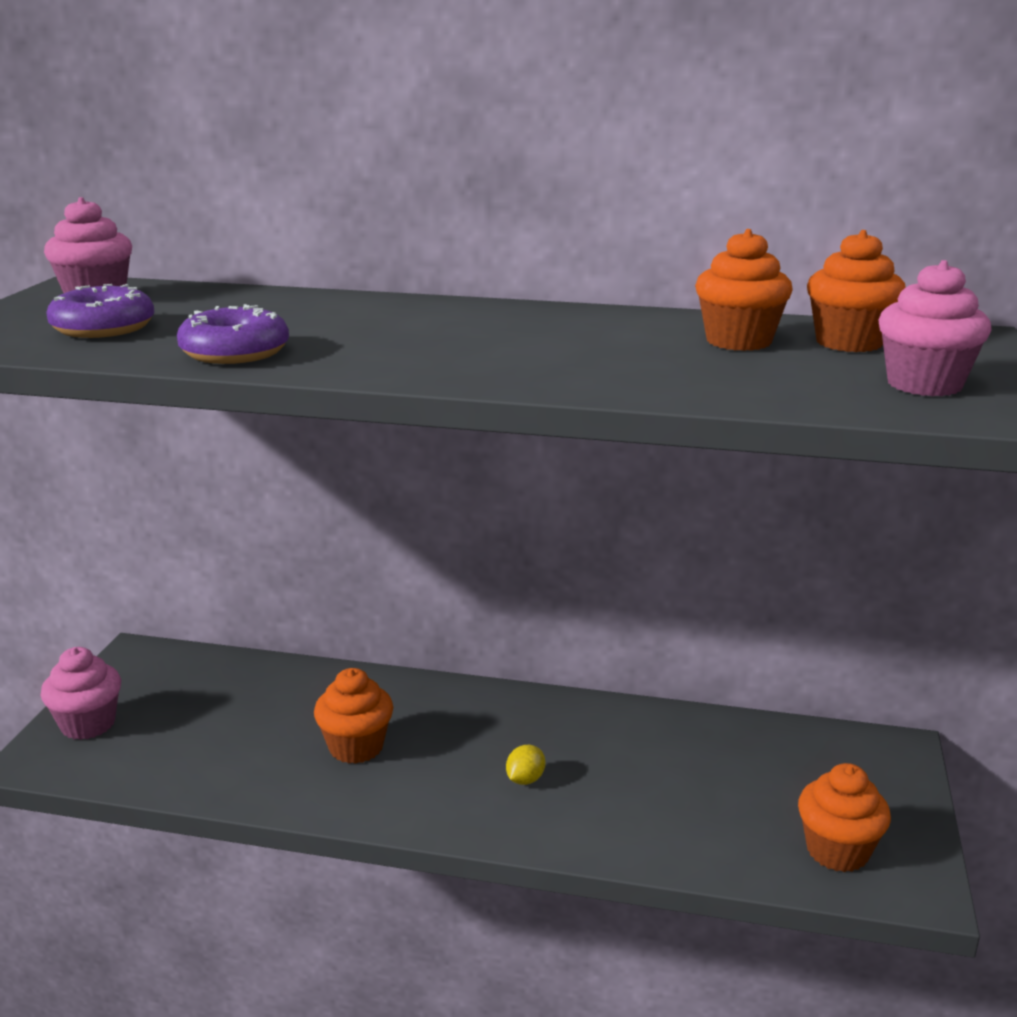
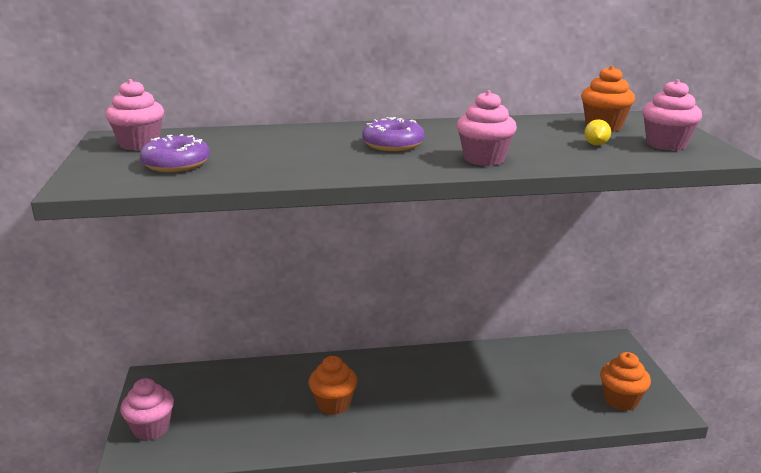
camera: 20 degrees left, 0 degrees up
purple donut [177,304,289,364] -> purple donut moved to [362,117,425,151]
yellow lemon [506,745,545,785] -> yellow lemon moved to [584,119,611,146]
orange cupcake [695,229,793,351] -> none
none -> pink cupcake [457,90,517,166]

